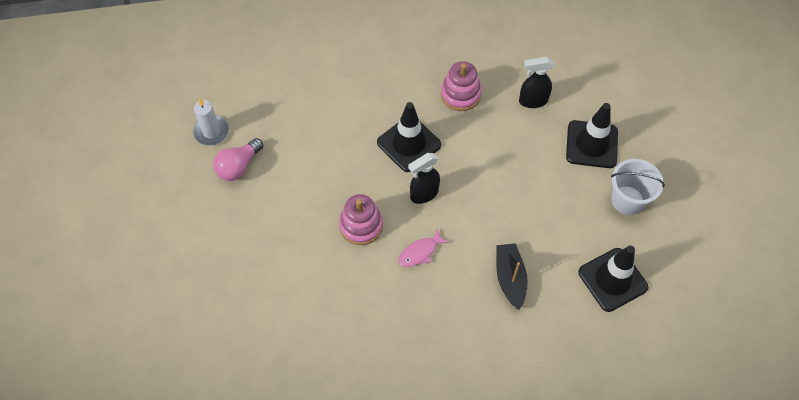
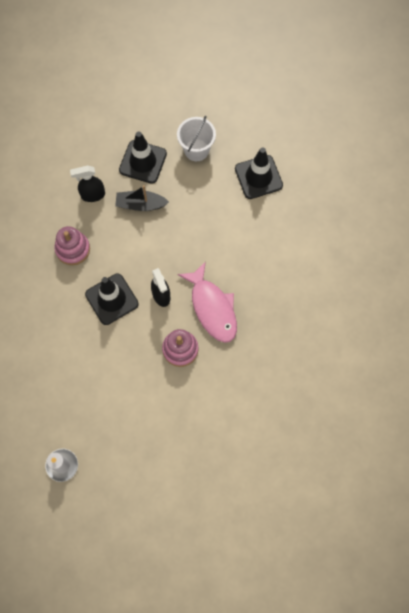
camera: 80 degrees left, 10 degrees up
pink light bulb [213,138,263,181] -> none
pink fish [398,229,449,267] -> pink fish [177,261,237,343], size x2.00
black boat [496,243,528,310] -> black boat moved to [115,185,169,211]
black spray bottle [519,57,554,108] -> black spray bottle turned 75 degrees clockwise [70,165,105,202]

